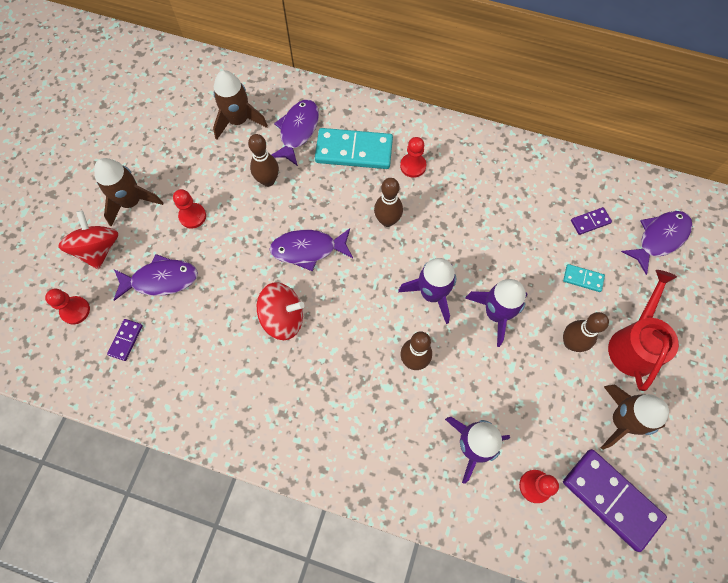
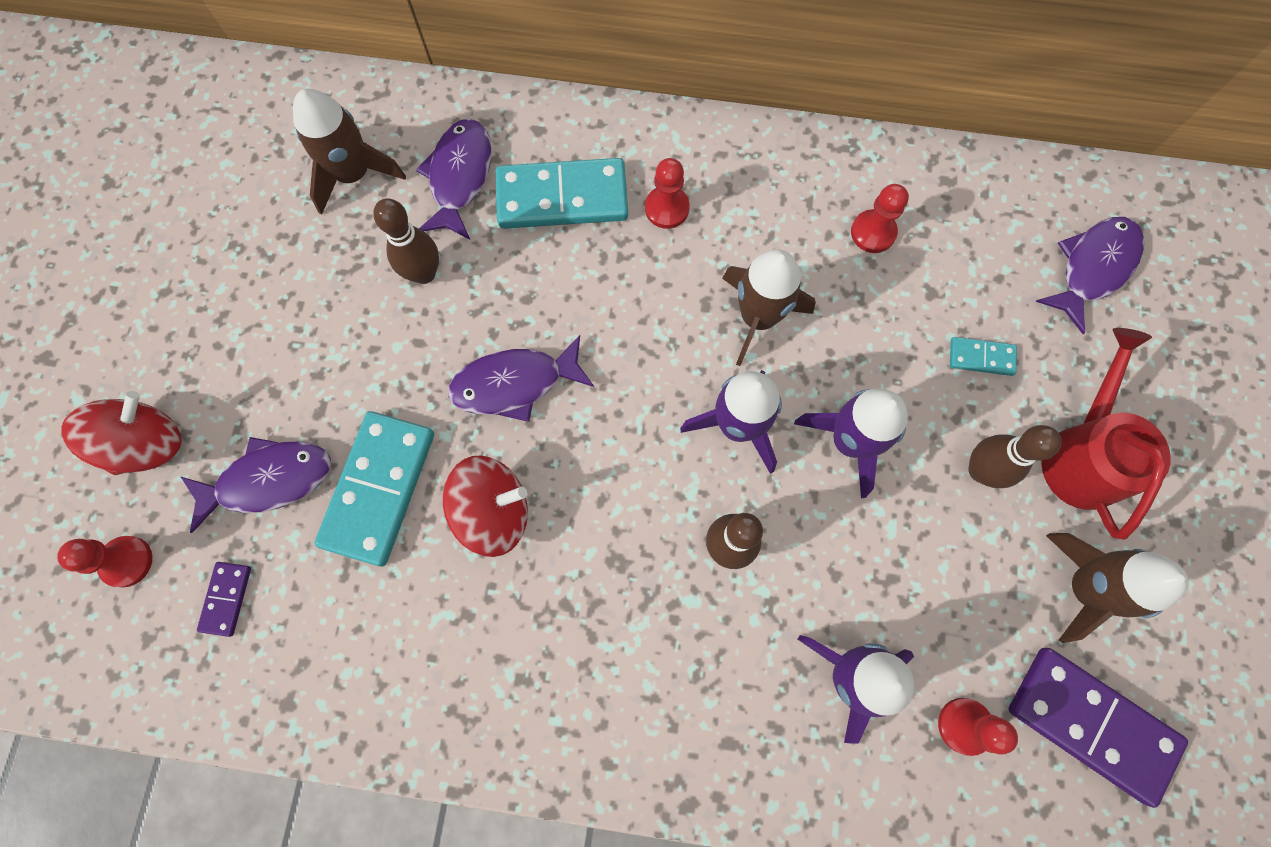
camera: 10 degrees left, 5 degrees up
red spinning top [58,210,118,269] -> red spinning top turned 60 degrees clockwise [61,391,182,475]
brown rocket [94,158,163,227] -> brown rocket moved to [722,249,816,366]
red pawn [173,189,206,229] -> red pawn moved to [851,184,909,253]
brown bowling pin [374,178,403,227] -> none
purple domino [571,207,612,235] -> none
none -> turquoise domino [314,411,434,567]

